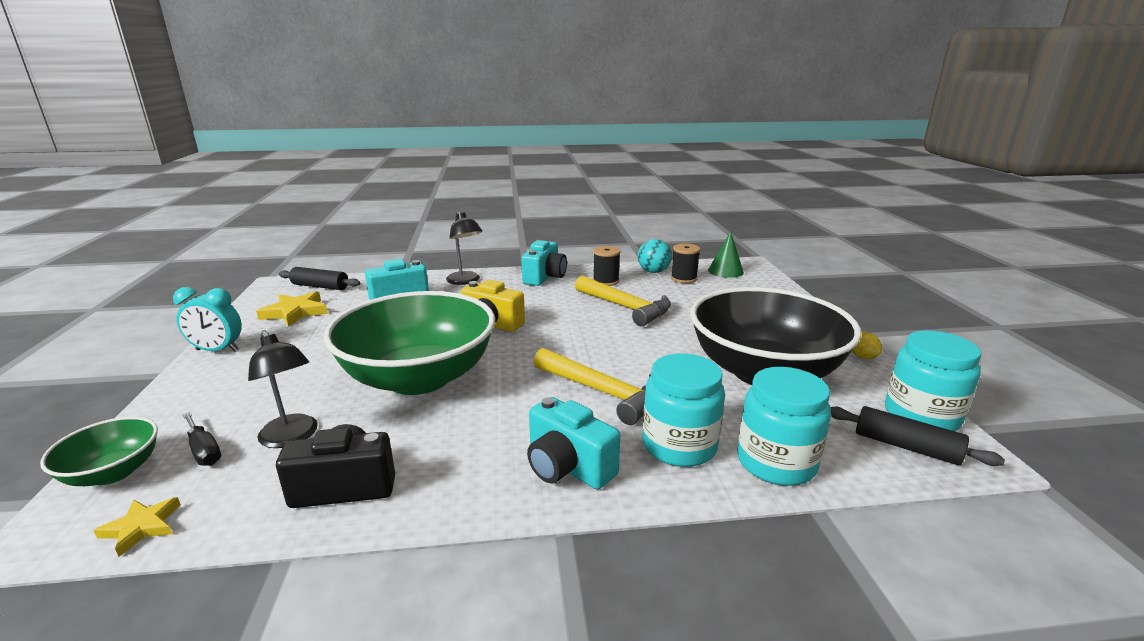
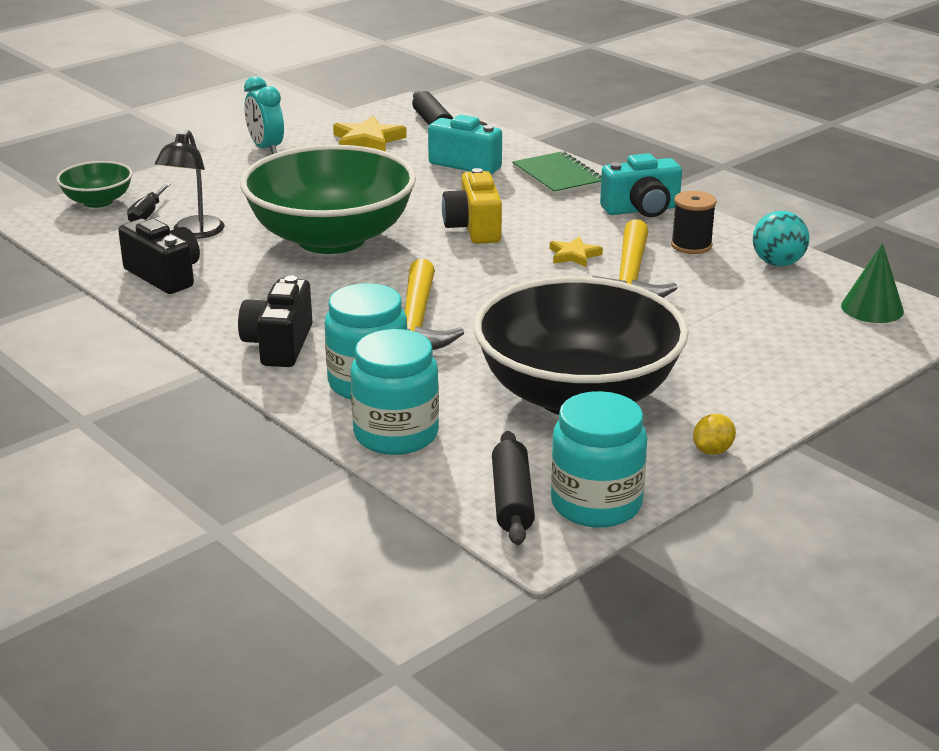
camera: 55 degrees right, 5 degrees up
yellow star [93,497,181,557] -> yellow star moved to [550,236,603,267]
black lamp [446,211,482,285] -> green notebook [512,151,601,196]
turquoise camera [527,397,620,489] -> black camera [238,276,312,367]
black spool [671,243,700,283] -> none

